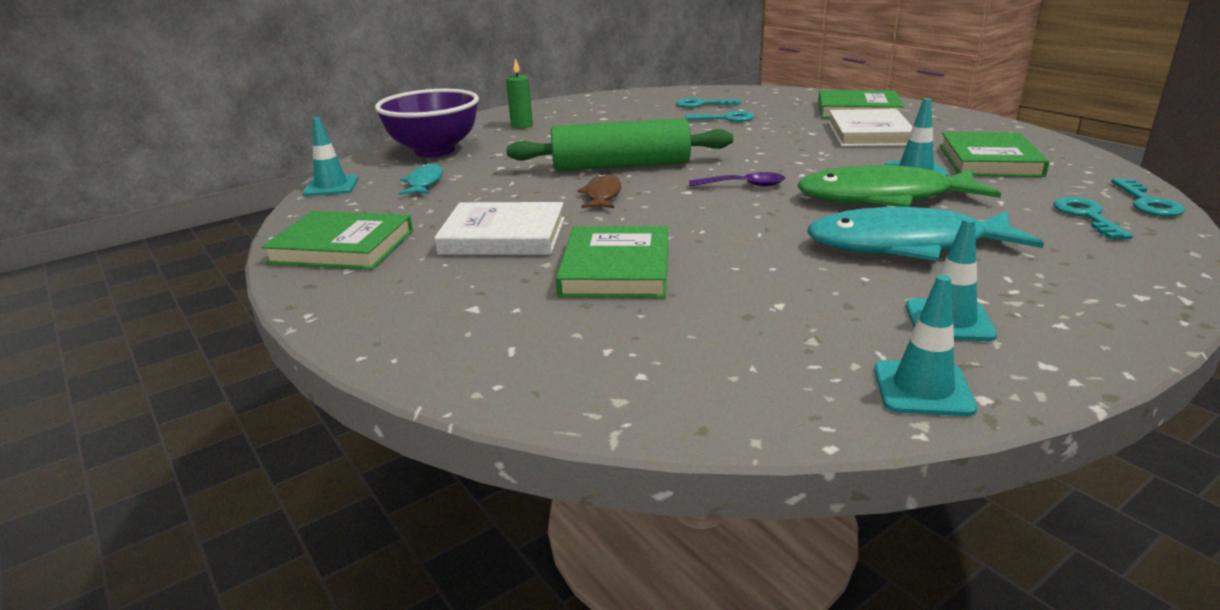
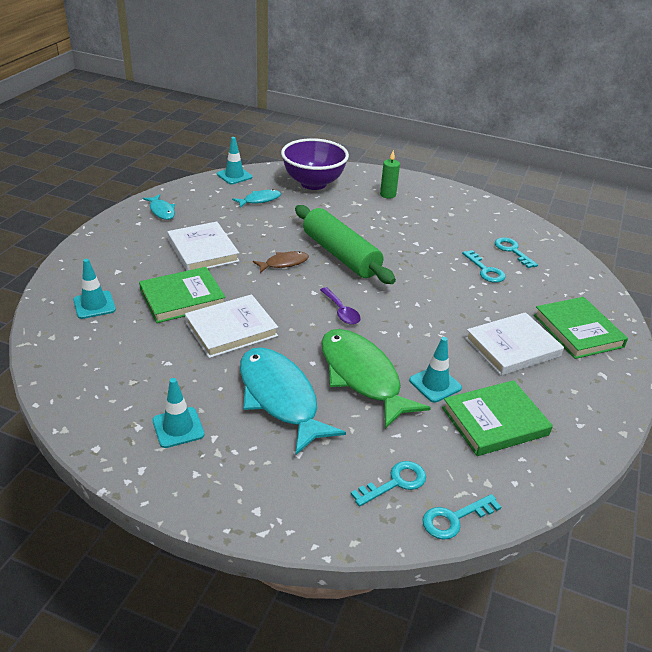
camera: 55 degrees right, 10 degrees up
green book [261,211,413,270] -> turquoise fish [143,194,175,220]
turquoise traffic cone [874,275,977,416] -> turquoise traffic cone moved to [73,259,116,319]
none -> white book [185,294,278,358]

